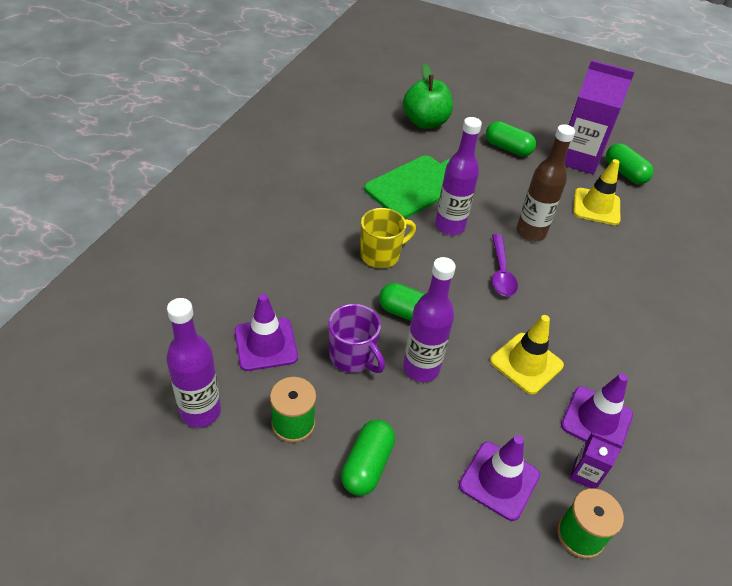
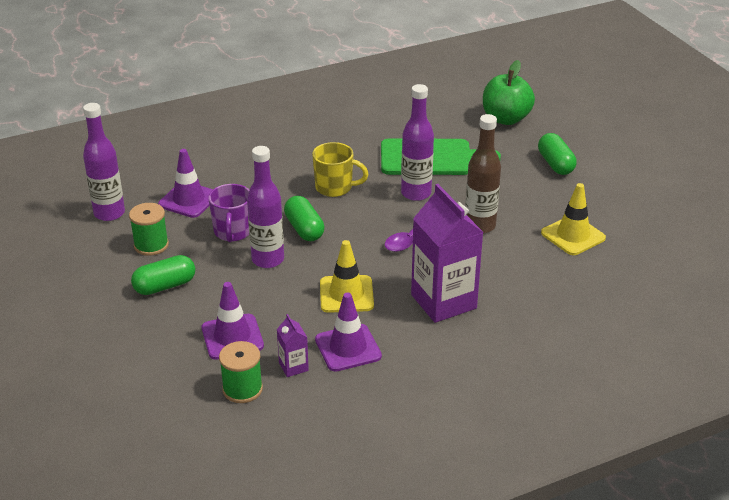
camera: 45 degrees right, 10 degrees down
purple carton [565,60,635,174] -> purple carton moved to [411,184,484,323]
green capsule [606,143,654,184] -> none

